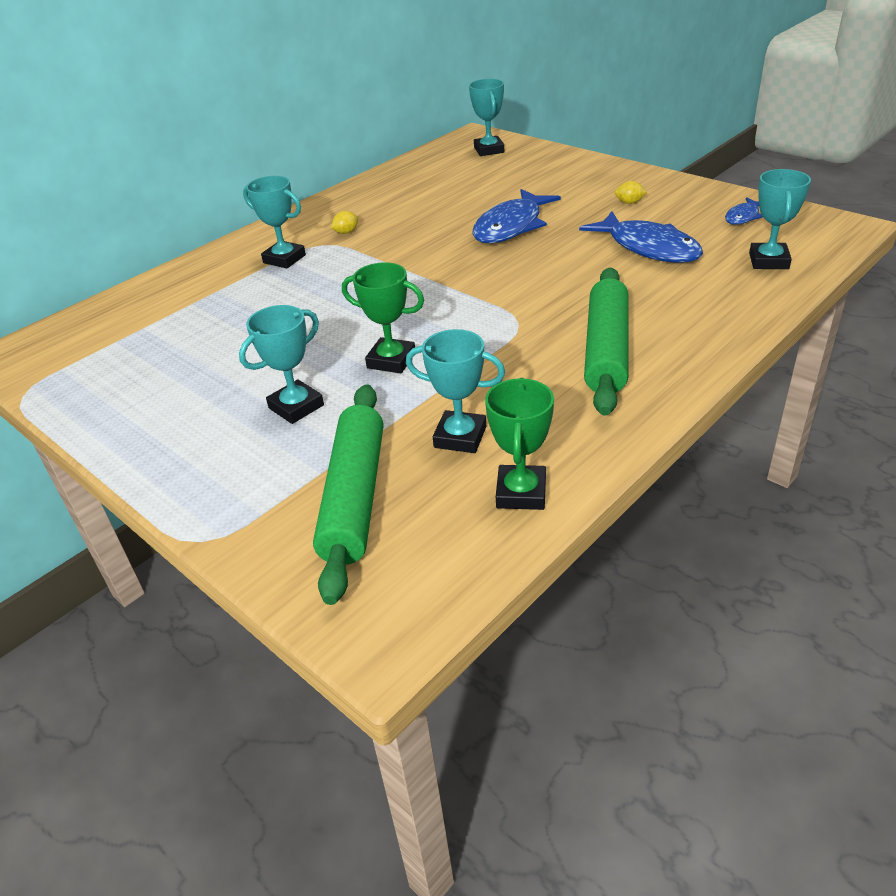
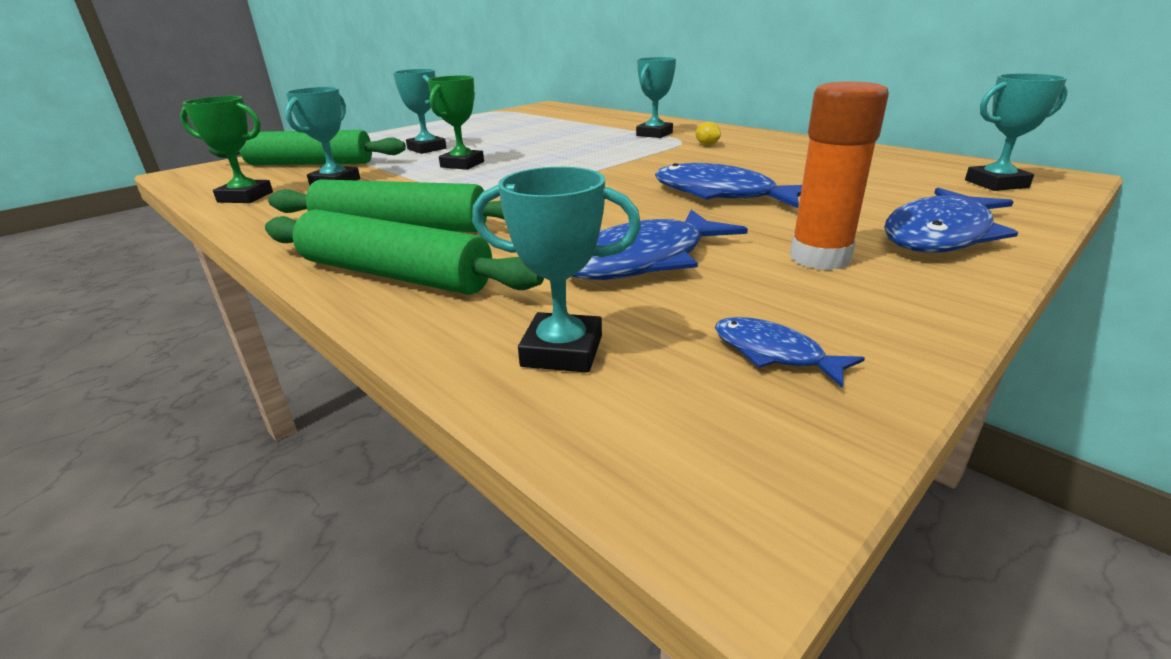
camera: 90 degrees right, 10 degrees down
yellow lemon [615,181,647,204] -> orange glue stick [790,82,889,270]
none -> green rolling pin [265,209,544,294]
none -> blue fish [884,188,1018,253]

